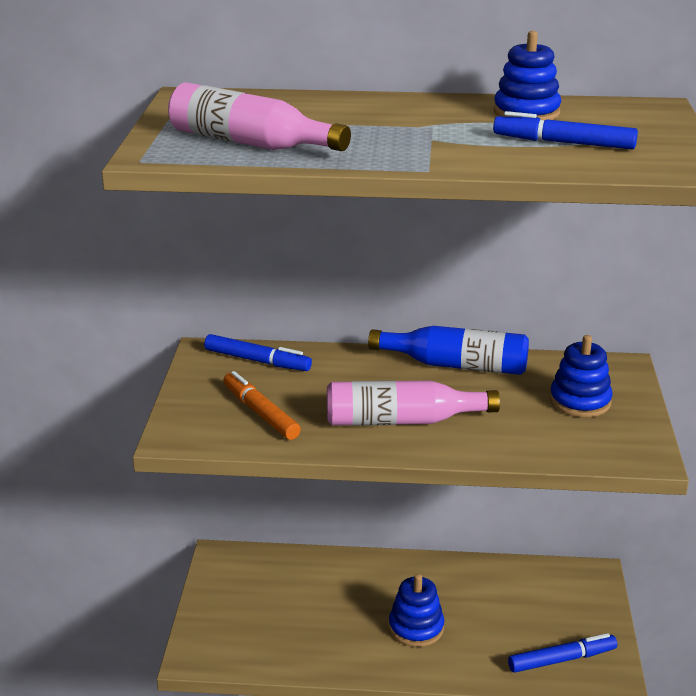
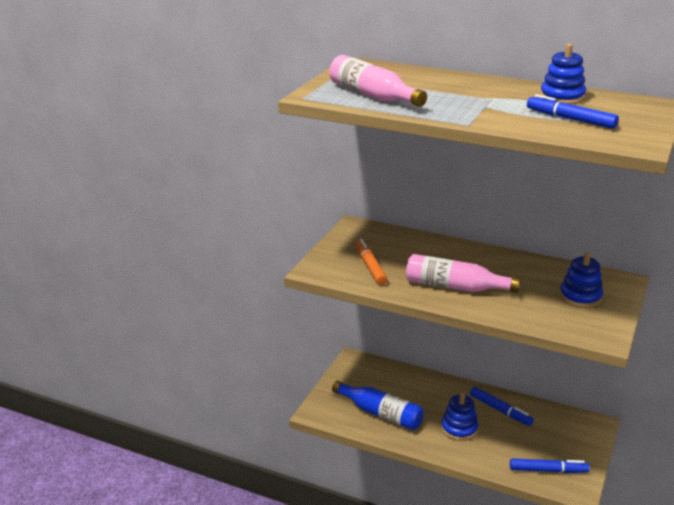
camera: 20 degrees right, 0 degrees up
blue marker [204,334,312,371] -> blue marker moved to [470,387,534,426]
blue bottle [368,326,529,375] -> blue bottle moved to [332,380,424,430]

